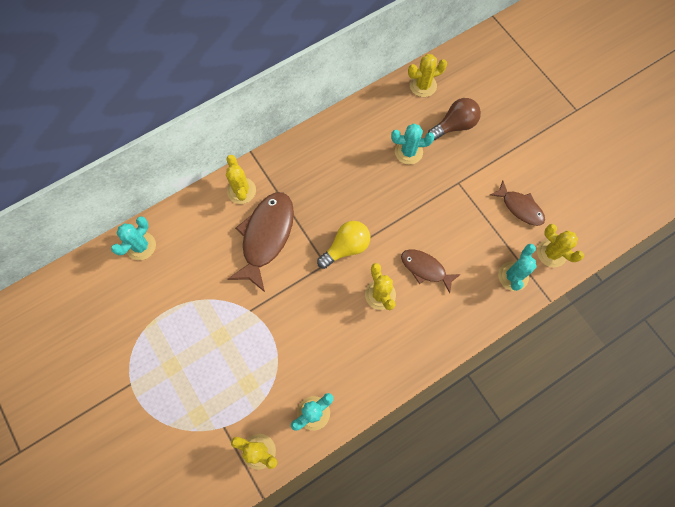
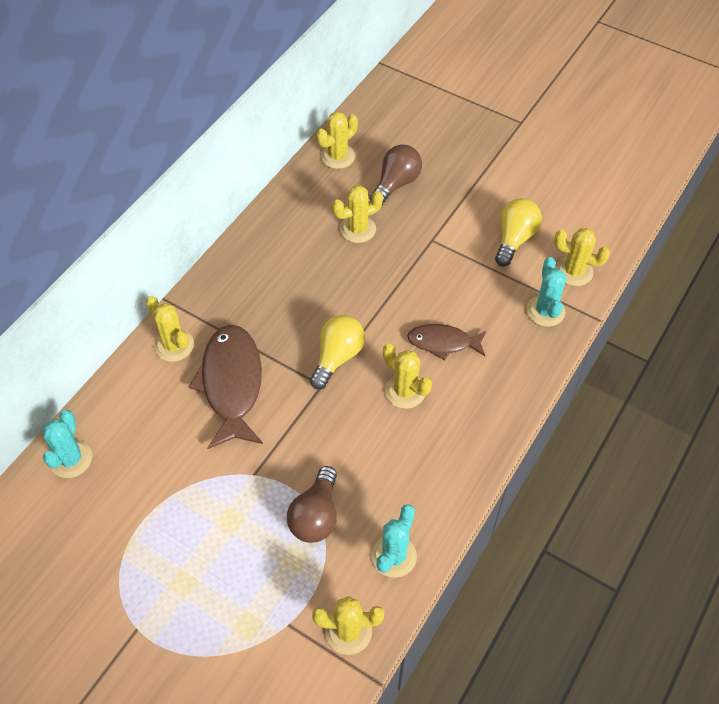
camera: 25 degrees left, 15 degrees down
turquoise cactus [391,124,435,165] -> yellow cactus [332,185,383,243]
brown fish [490,180,545,226] -> yellow light bulb [495,198,542,266]
none -> brown light bulb [287,466,337,543]

